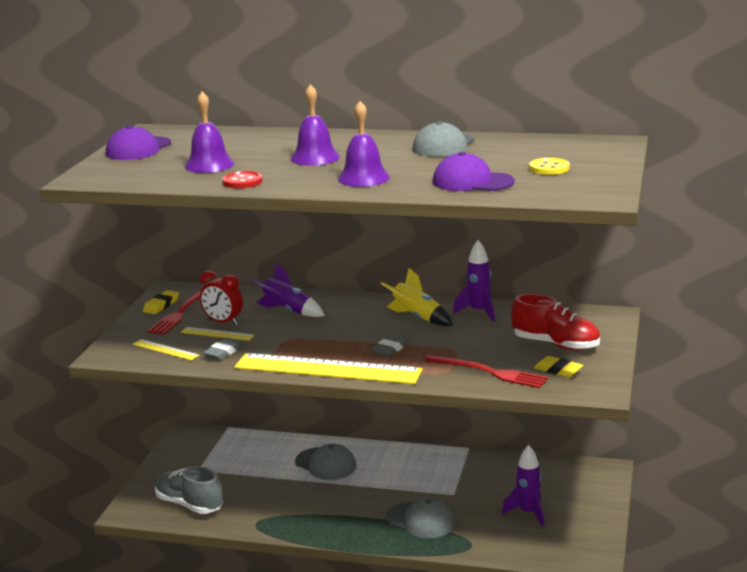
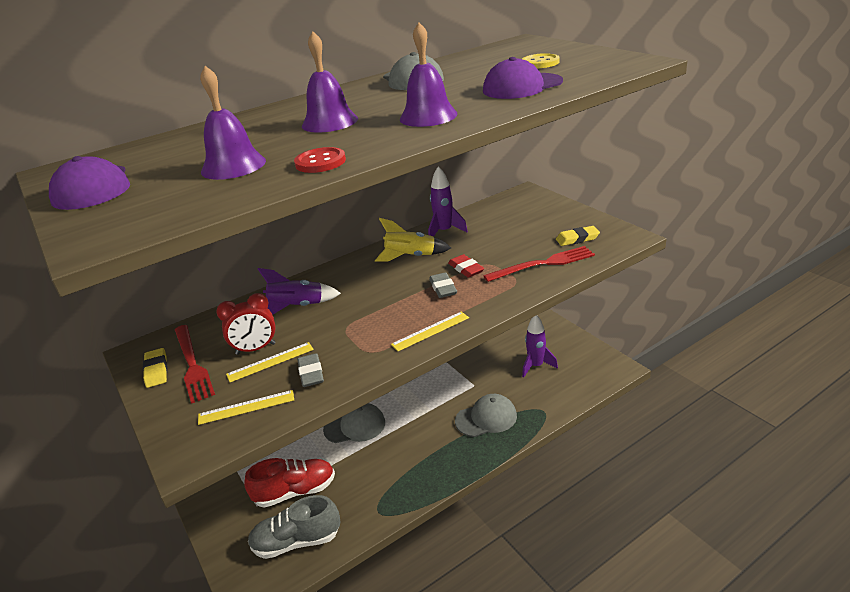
camera: 45 degrees left, 10 degrees up
yellow ruler [234,353,423,384] -> yellow ruler [391,312,469,351], size x0.43
red shoe [511,294,600,350] -> red shoe moved to [244,458,335,508]
none -> red eraser [448,254,484,278]

